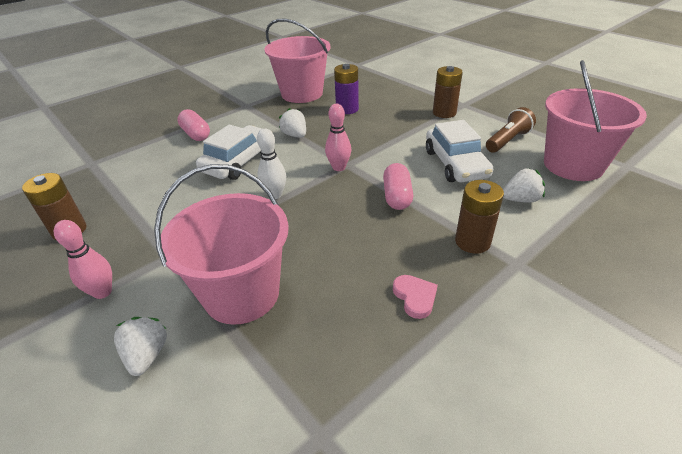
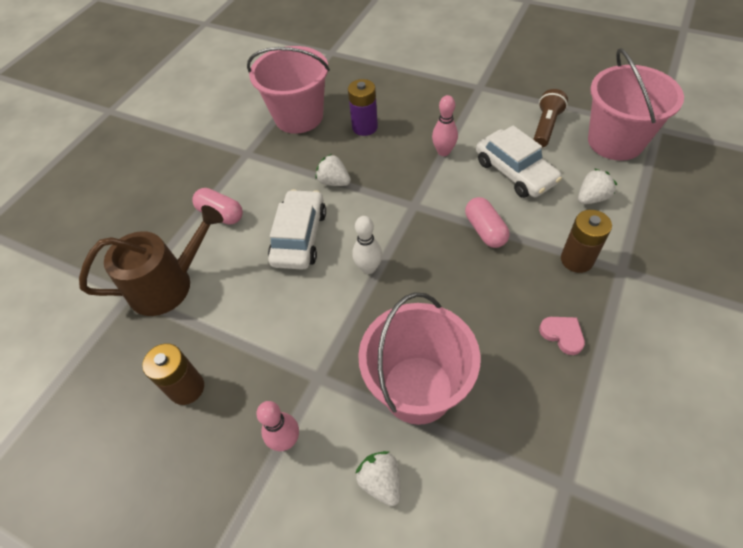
camera: 20 degrees left, 15 degrees up
pink bowling pin [325,104,351,171] -> pink bowling pin moved to [432,95,458,156]
brown battery [433,66,463,118] -> none
none -> brown watering can [79,205,223,316]

